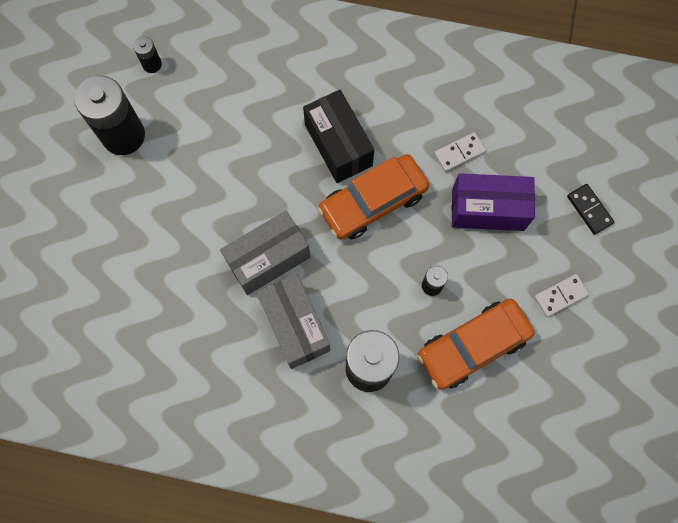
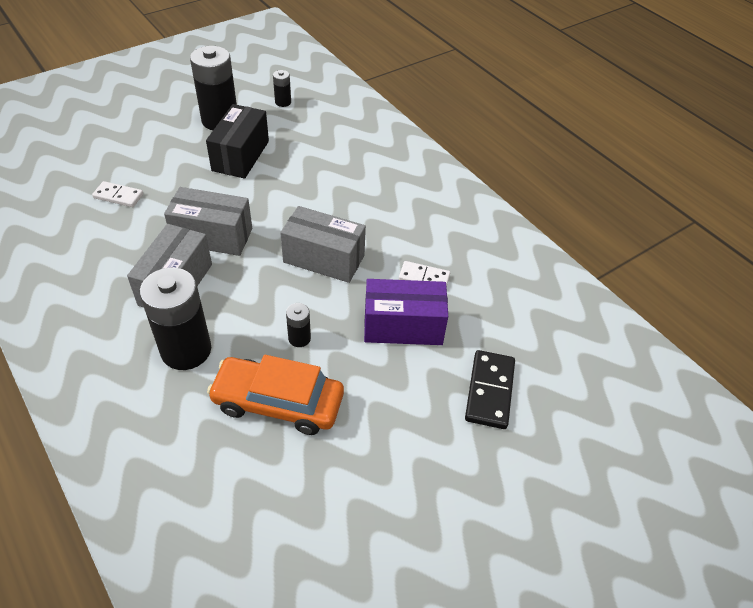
camera: 40 degrees right, 25 degrees down
black box [303,90,374,183] -> black box moved to [206,104,269,179]
orange car [318,154,429,240] -> grey box [280,206,366,283]
purple box [452,173,535,231] -> purple box turned 45 degrees counterclockwise [364,279,448,345]
white domino [534,274,589,317] -> white domino moved to [92,181,143,207]
black domino [567,184,614,235] -> black domino [465,350,515,429], size x1.50

